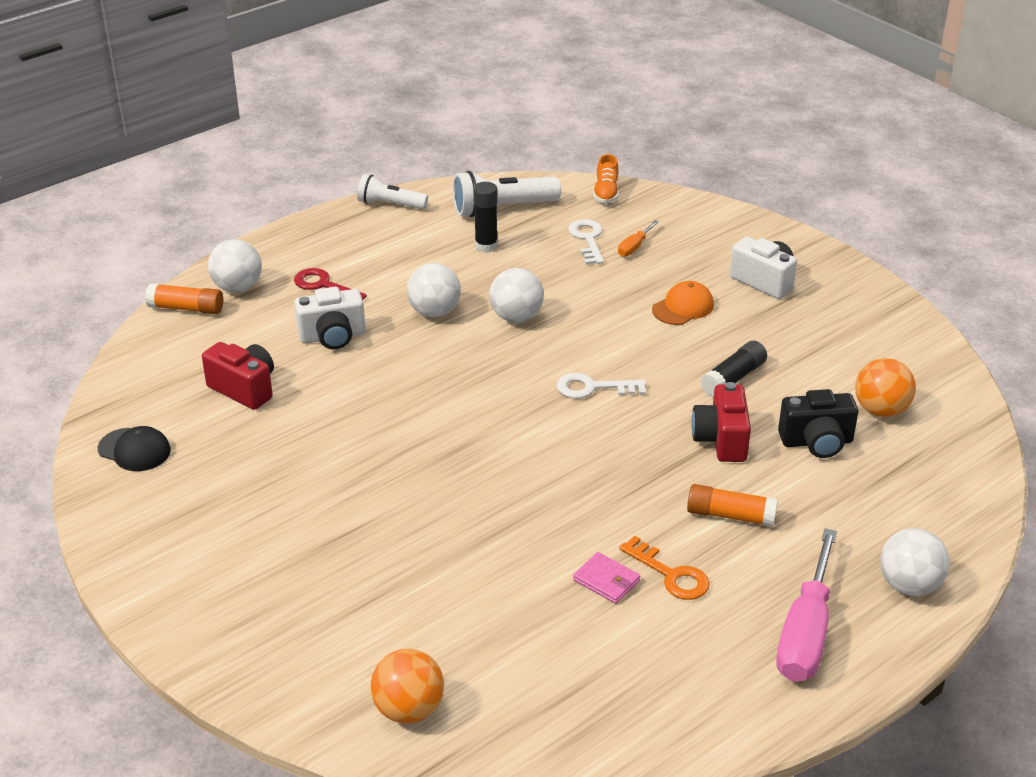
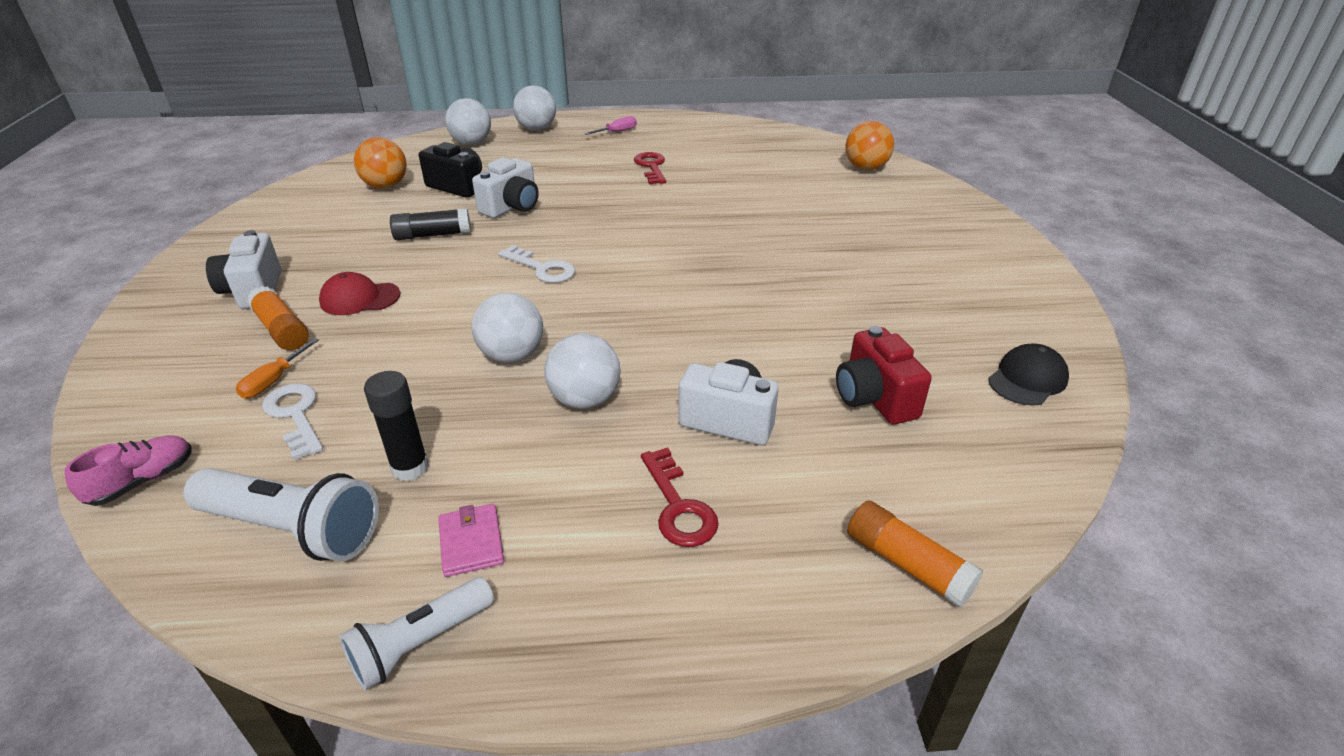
camera: 145 degrees left, 0 degrees up
black cap [98,426,171,471] -> black cap turned 75 degrees clockwise [988,344,1069,406]
white ball [208,239,262,293] -> white ball moved to [445,98,491,145]
white flashlight [357,174,428,209] -> white flashlight turned 90 degrees clockwise [339,577,494,691]
white key [568,219,604,264] -> white key turned 120 degrees clockwise [262,383,323,460]
pink wallet [573,552,640,604] -> pink wallet moved to [438,504,504,577]
orange shoe [593,154,619,203] -> pink shoe [64,436,192,506]
orange screwdriver [618,220,659,257] -> orange screwdriver turned 135 degrees clockwise [236,338,319,398]
orange key [619,536,710,600] -> red key [634,152,666,184]
orange cap [652,281,714,325] -> red cap [319,272,400,315]
orange glue stick [687,484,778,527] -> orange glue stick moved to [247,286,308,350]
red camera [691,382,751,462] -> white camera [472,157,539,218]
pink screwdriver [776,528,837,682] -> pink screwdriver [584,116,637,135], size x0.46

